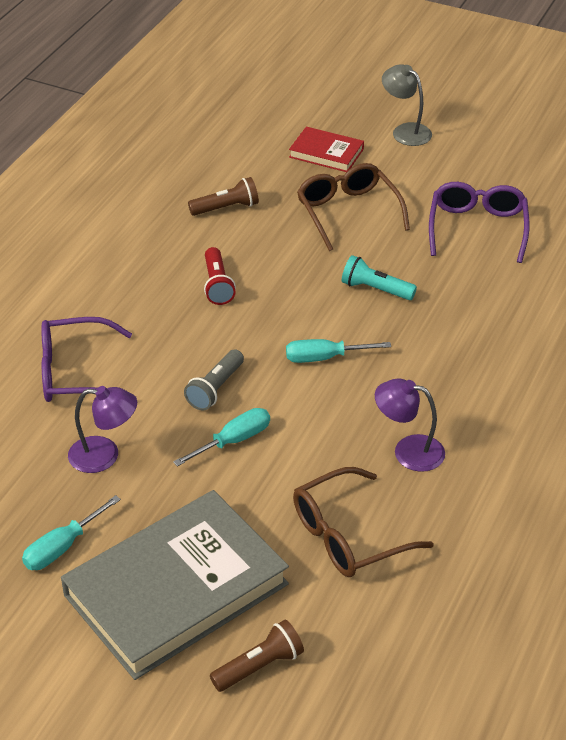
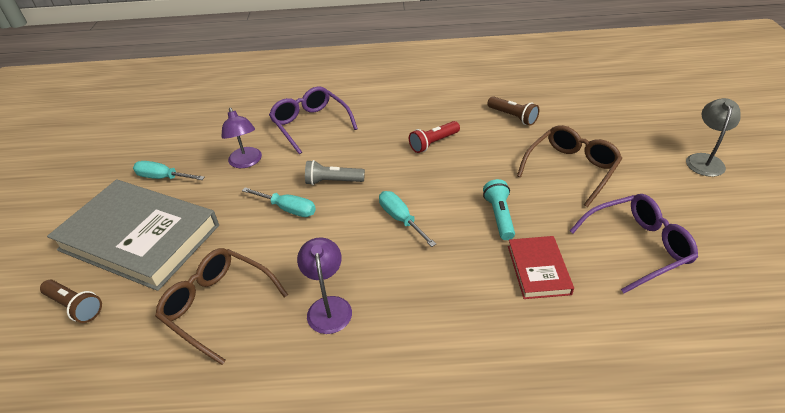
camera: 65 degrees right, 0 degrees up
red book [289,127,364,172] -> red book moved to [508,236,574,299]

